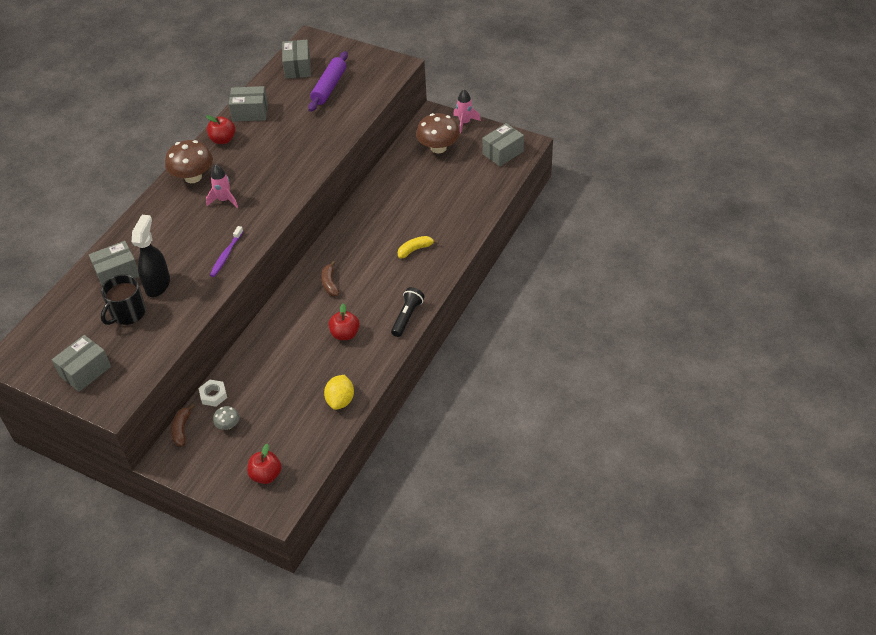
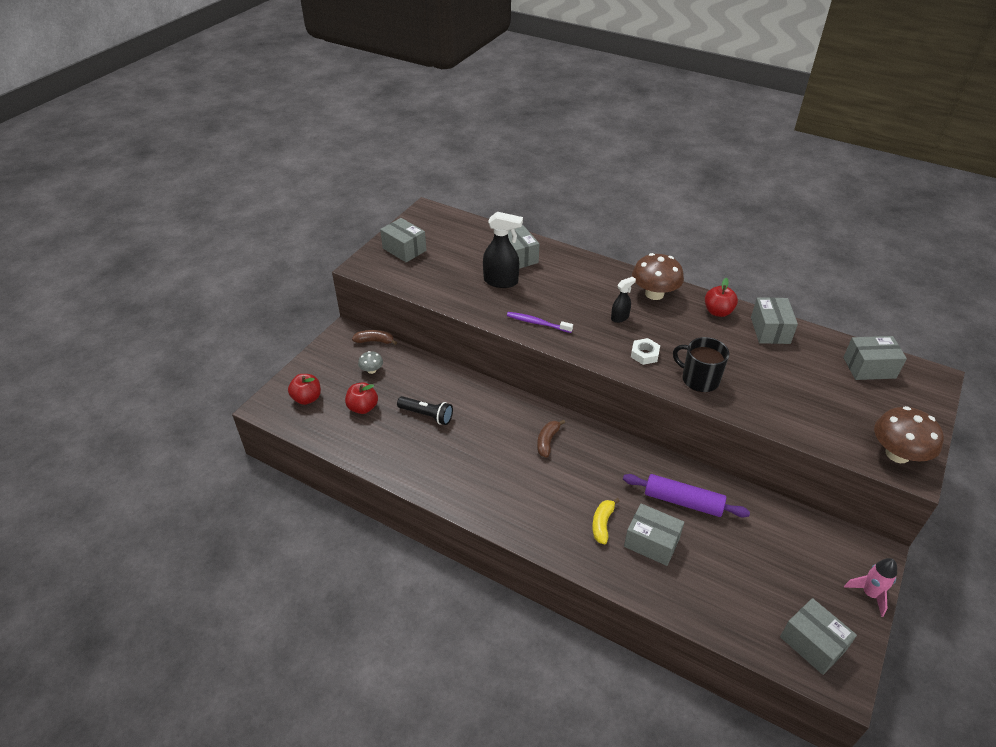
camera: 90 degrees right, 5 degrees down
black mug [101,274,146,325] -> black mug moved to [673,337,729,392]
white nut [199,380,227,407] -> white nut moved to [631,338,660,365]
pink rocket [206,164,238,208] -> black spray bottle [611,277,636,323]
purple rolling pin [308,51,348,112] -> purple rolling pin moved to [623,474,750,518]
brown banana [321,261,340,296] -> brown banana turned 60 degrees counterclockwise [537,420,565,458]
yellow lemon [324,375,354,410] -> none
red apple [329,303,360,340] -> red apple moved to [345,382,378,414]
black flashlight [391,287,424,337] -> black flashlight moved to [397,396,453,425]
yellow banana [398,236,439,258] -> yellow banana turned 135 degrees counterclockwise [592,498,620,544]
brown mushroom [416,113,460,153] -> brown mushroom moved to [874,406,944,463]
none -> grey box [624,503,684,566]

